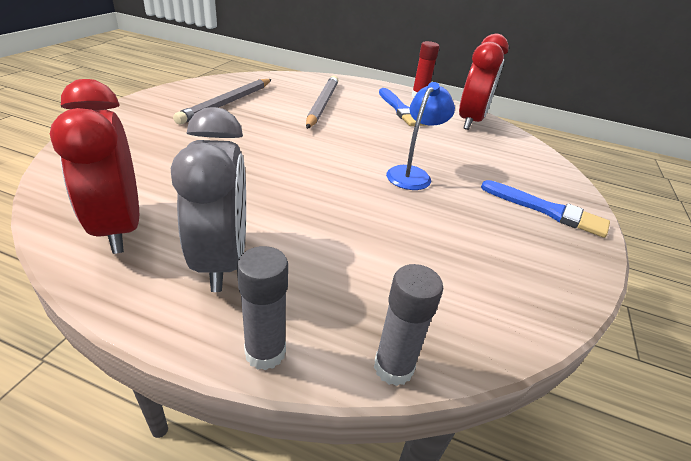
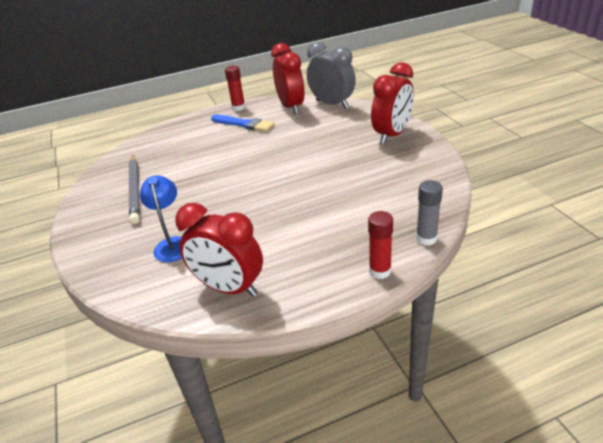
camera: 35 degrees left, 0 degrees up
grey clock [171,107,246,292] -> grey clock moved to [307,42,356,109]
grey glue stick [237,246,288,370] -> red glue stick [368,211,393,279]
grey pencil [306,75,338,129] -> none
blue lamp [386,82,455,190] -> blue lamp moved to [140,175,182,262]
blue brush [481,180,610,238] -> red clock [371,62,414,144]

